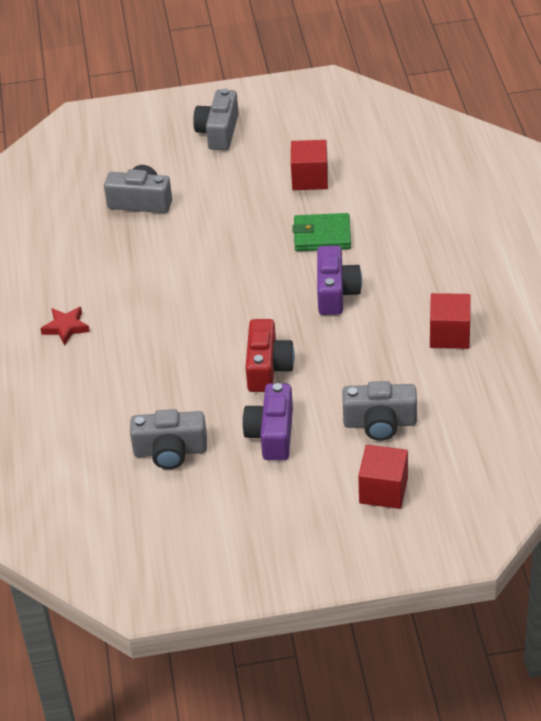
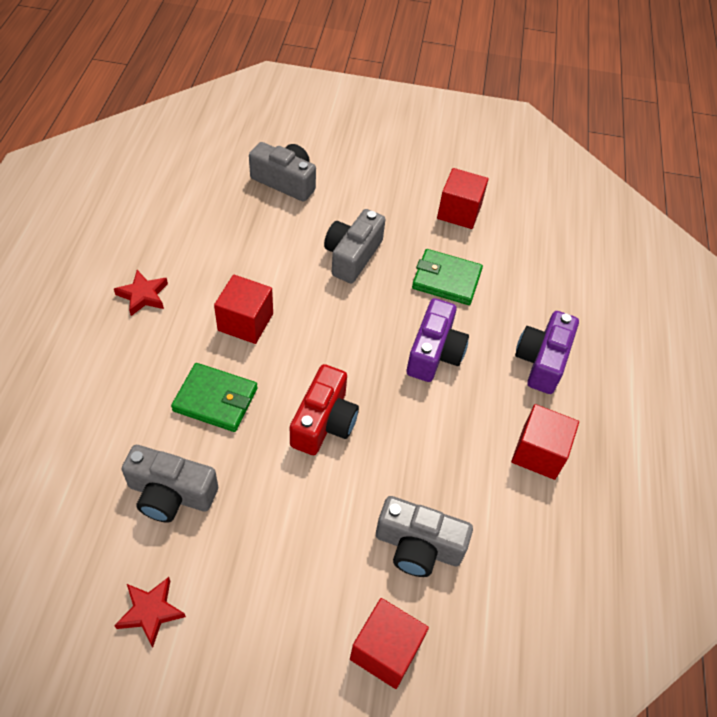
camera: 10 degrees right, 10 degrees up
grey camera [193,89,239,150] -> grey camera moved to [324,209,386,283]
purple camera [242,383,293,460] -> purple camera moved to [515,311,579,394]
none -> red star [114,577,186,648]
none -> green wallet [171,363,258,432]
none -> red cube [214,275,273,344]

